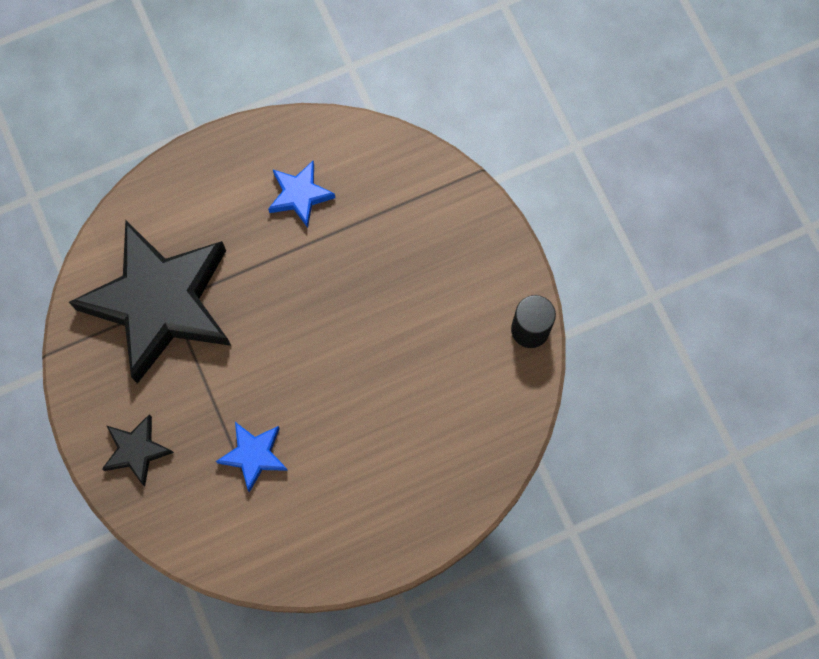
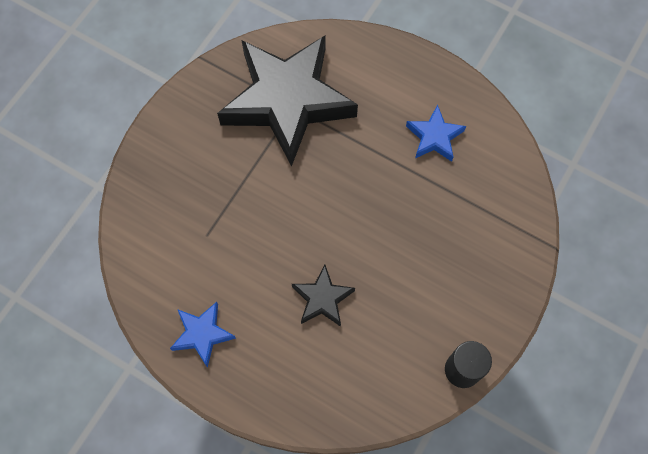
camera: 55 degrees right, 5 degrees down
black star [102,414,174,486] -> black star moved to [292,265,355,327]
blue star [216,422,288,493] -> blue star moved to [170,302,236,368]

